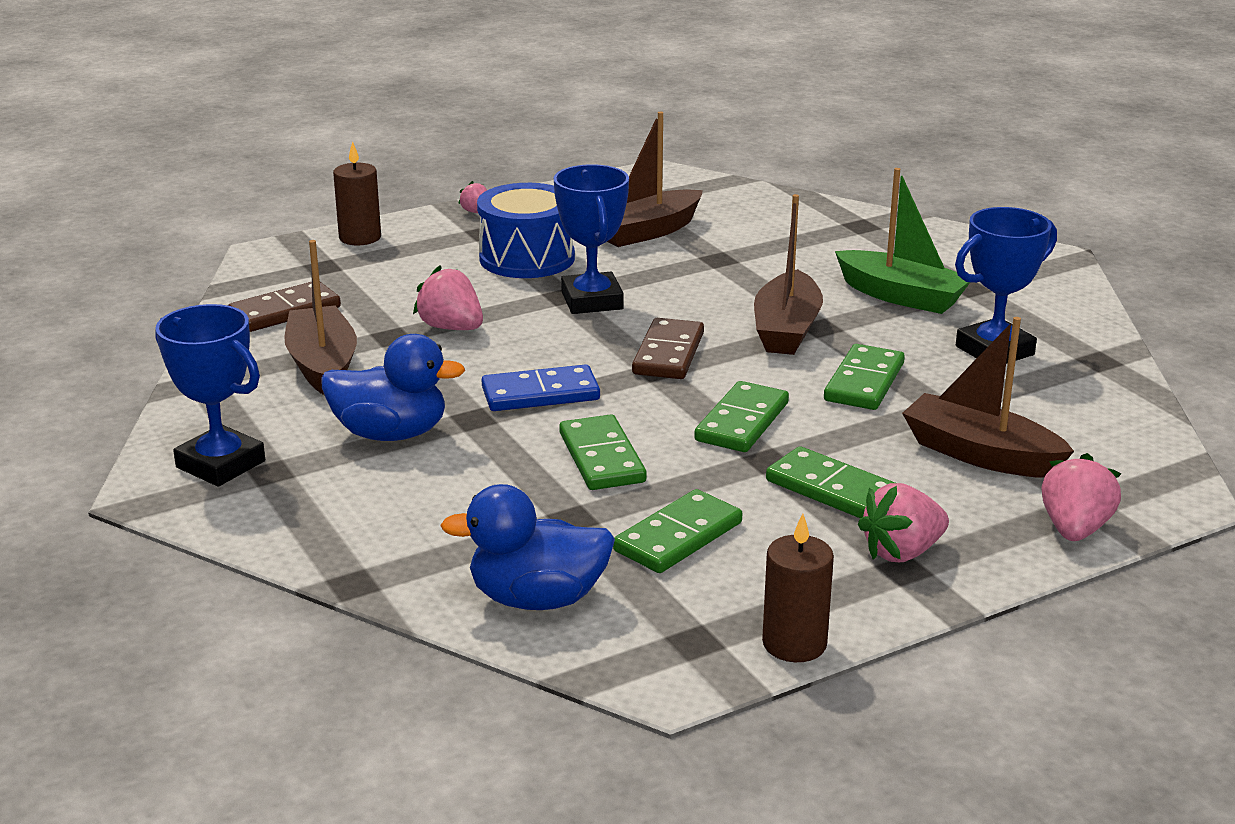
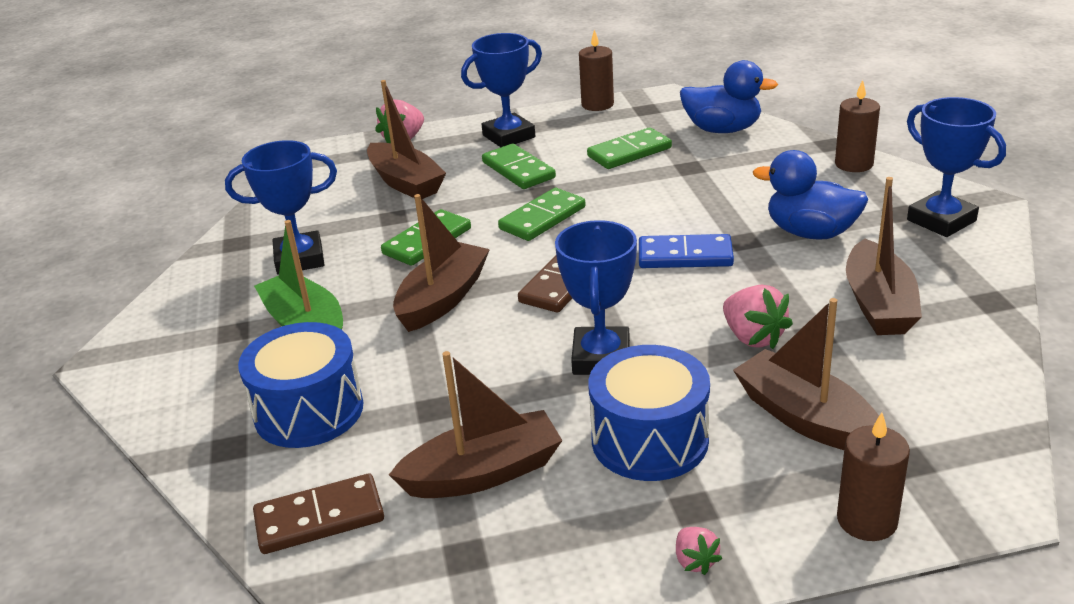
camera: 160 degrees left, 5 degrees up
brown domino [228,282,341,332] -> brown domino moved to [253,473,384,554]
green domino [559,414,647,490] -> none
pink strawberry [858,483,949,562] -> blue trophy [461,33,542,147]
none -> blue drum [238,322,364,448]
none -> brown boat [733,298,879,450]
none -> brown candle [835,80,880,172]

